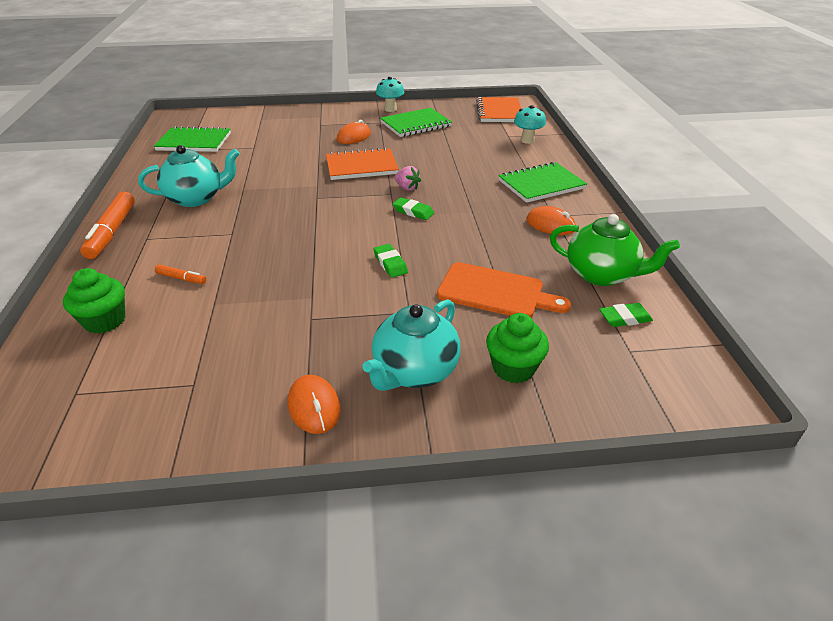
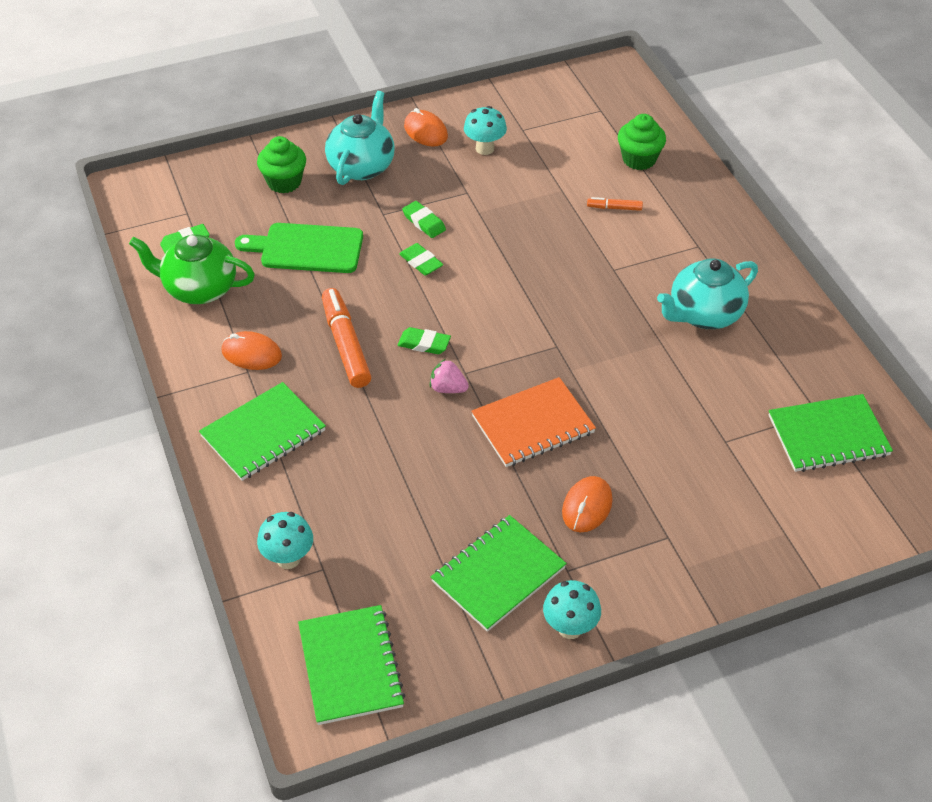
camera: 165 degrees right, 10 degrees up
orange marker [80,191,135,259] -> orange marker moved to [322,288,371,388]
orange cutting board [437,262,571,317] -> green cutting board [235,223,363,273]
orange notebook [476,97,521,122] -> green notebook [298,605,405,725]
none -> green eraser [402,201,446,238]
none -> turquoise mushroom [464,106,507,155]

